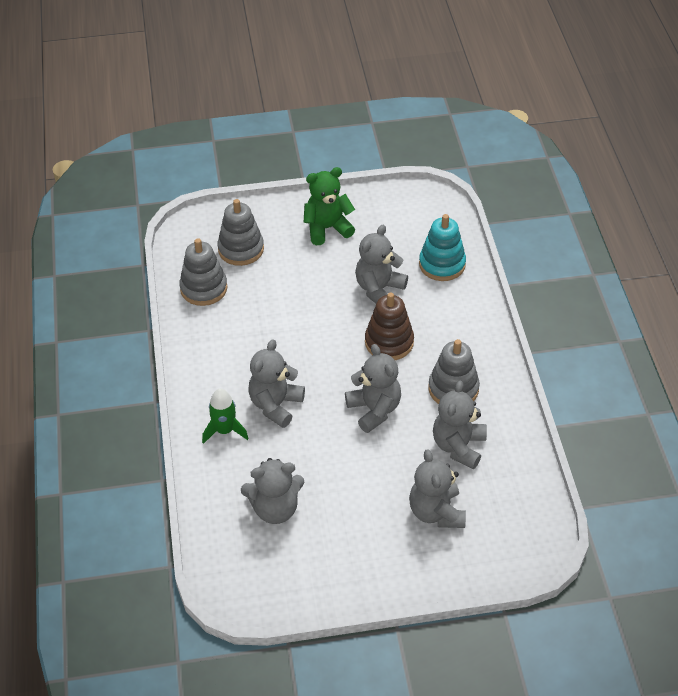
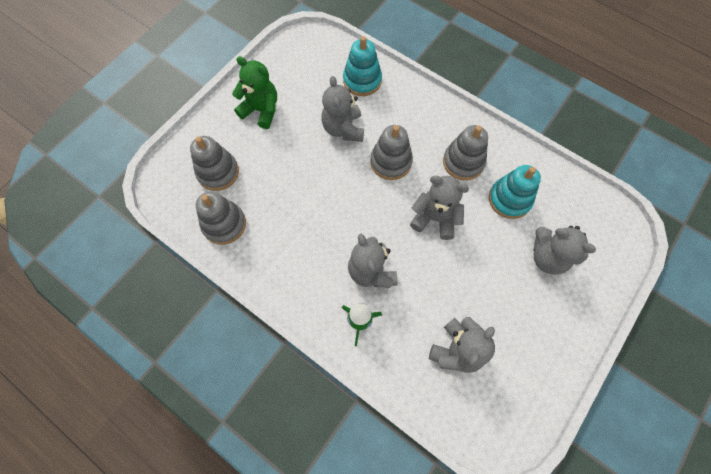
camera: 45 degrees left, 20 degrees up
green teddy bear [303,167,355,245] -> green teddy bear turned 90 degrees clockwise [232,56,277,129]
brown stacking toy [365,292,414,360] -> grey stacking toy [370,125,413,180]
grey teddy bear [433,381,487,469] -> turquoise stacking toy [489,165,541,219]

